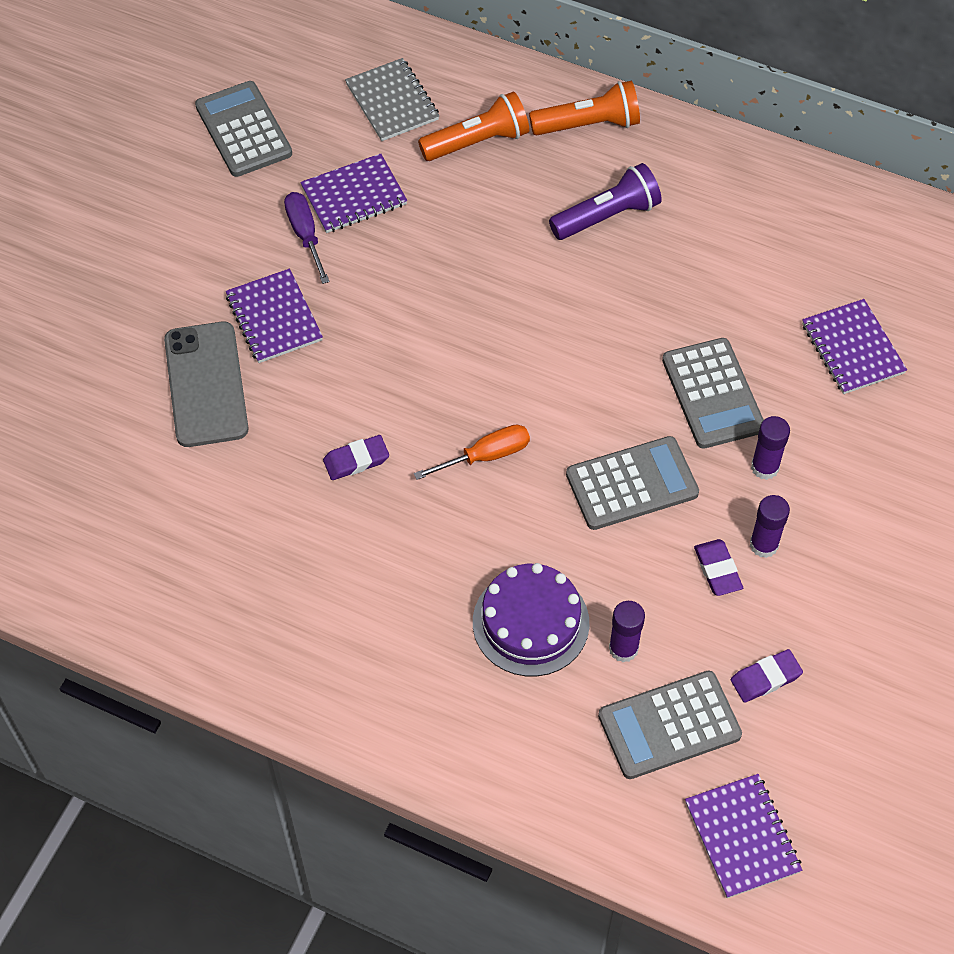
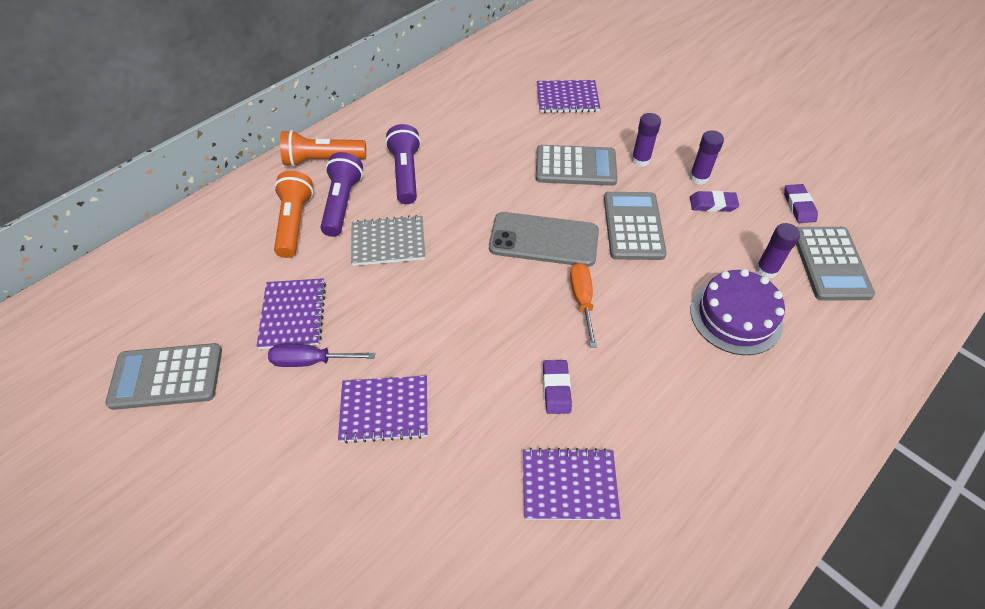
camera: 70 degrees left, 5 degrees down
grey phone [164,322,249,447] -> grey phone moved to [489,212,599,267]
grey notebook [345,58,440,141] -> grey notebook moved to [351,215,425,266]
orange flashlight [529,81,640,135] -> orange flashlight turned 105 degrees counterclockwise [280,130,366,167]
purple notebook [685,774,802,898] -> purple notebook moved to [523,448,621,520]
none -> purple flashlight [320,152,363,237]

